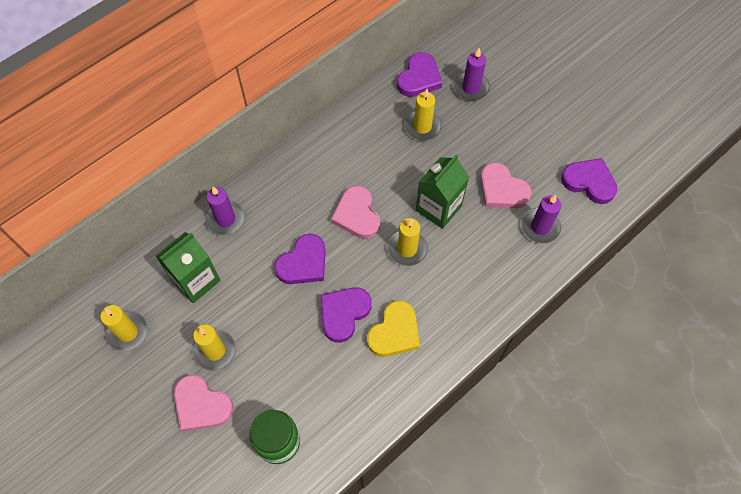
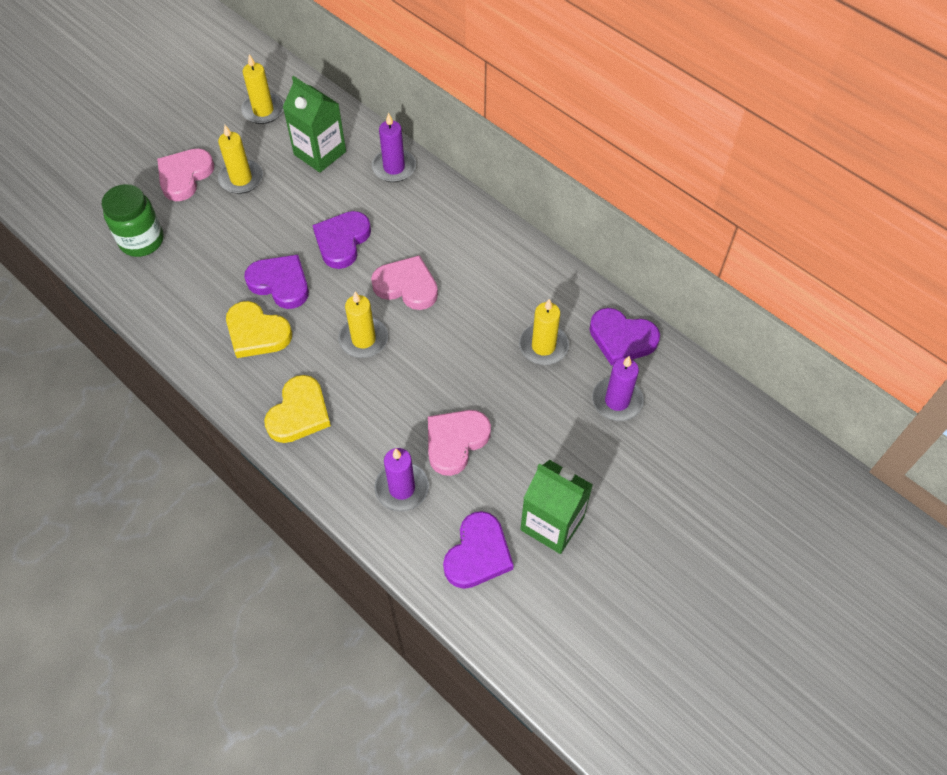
camera: 85 degrees right, 5 degrees down
purple heart [274,234,325,284] -> purple heart turned 75 degrees clockwise [313,211,371,269]
pink heart [331,186,380,239] -> pink heart turned 45 degrees clockwise [371,255,438,310]
green carton [416,154,469,229] -> green carton moved to [520,460,593,554]
none -> yellow heart [264,375,331,443]

